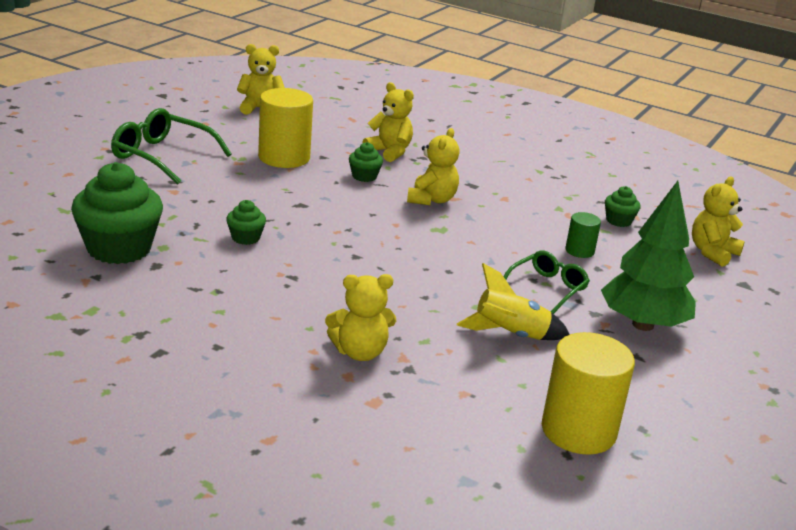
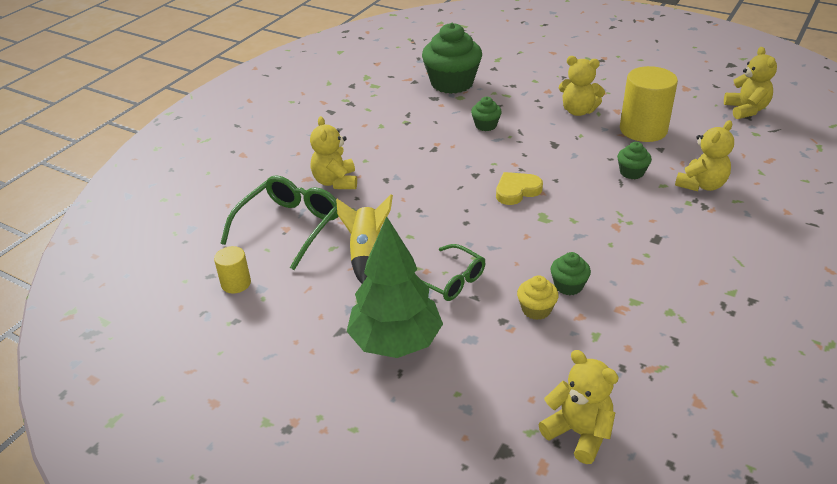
camera: 95 degrees right, 10 degrees up
green glasses [111,108,232,185] -> green glasses moved to [220,175,339,270]
yellow teddy bear [407,128,460,205] -> yellow teddy bear moved to [559,56,605,116]
yellow cylinder [542,332,635,455] -> yellow cylinder [214,246,251,294], size x0.51
green cylinder [565,212,601,258] -> yellow cupcake [517,275,559,320]
green cupcake [605,186,641,227] -> green cupcake moved to [550,252,591,295]
none -> yellow heart [496,172,543,205]

